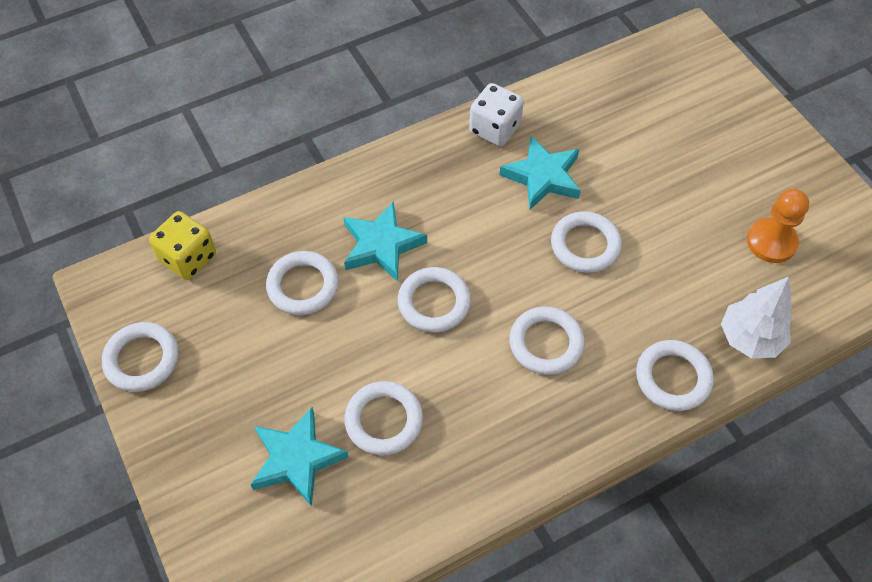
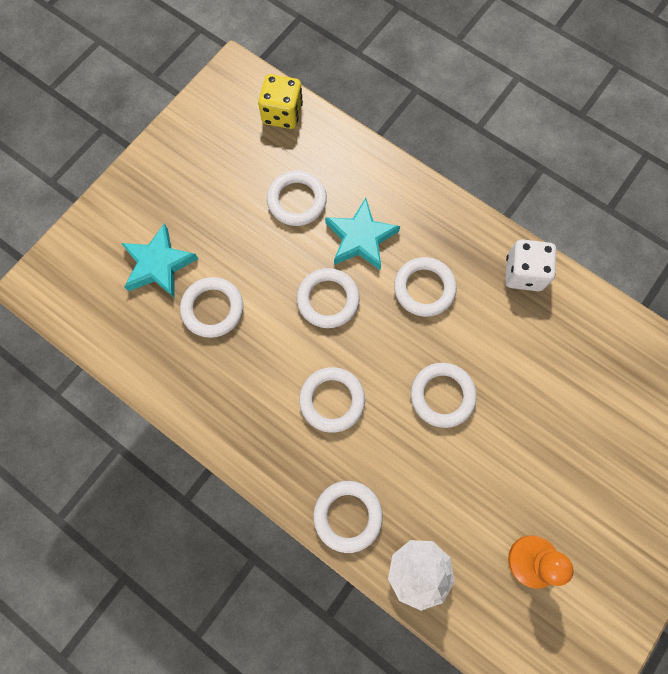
camera: 65 degrees right, 15 degrees up
white ring [102,322,179,392] -> white ring moved to [394,257,457,317]
turquoise star [500,136,581,210] -> none

